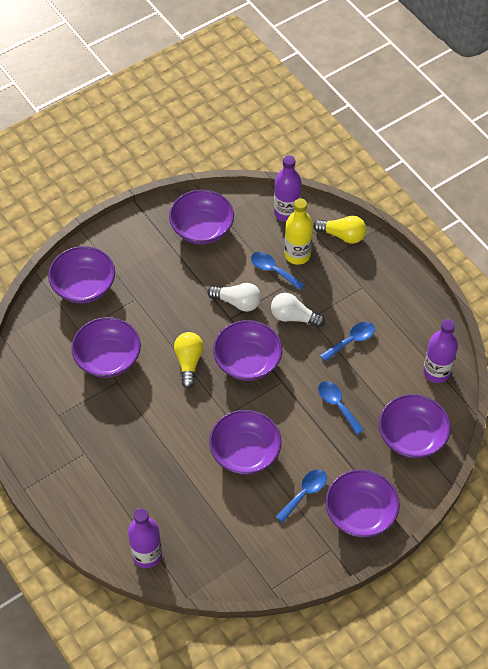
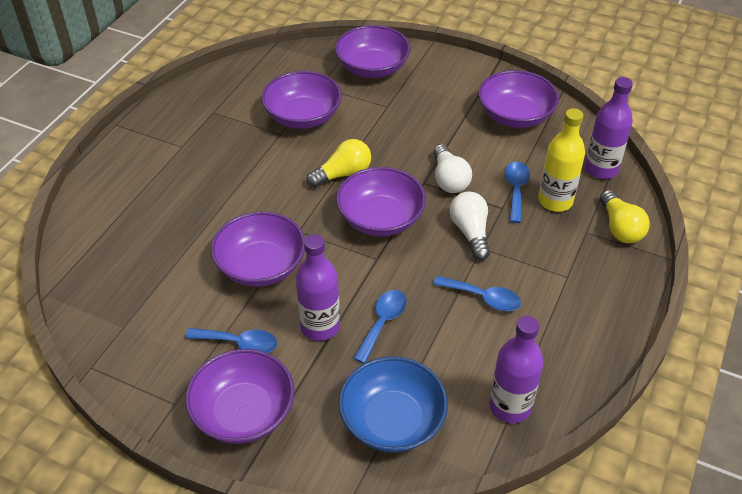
camera: 60 degrees right, 10 degrees down
purple bottle [128,508,162,568] -> purple bottle moved to [296,234,340,341]
purple bowl [379,394,451,458] -> blue bowl [339,356,448,453]

